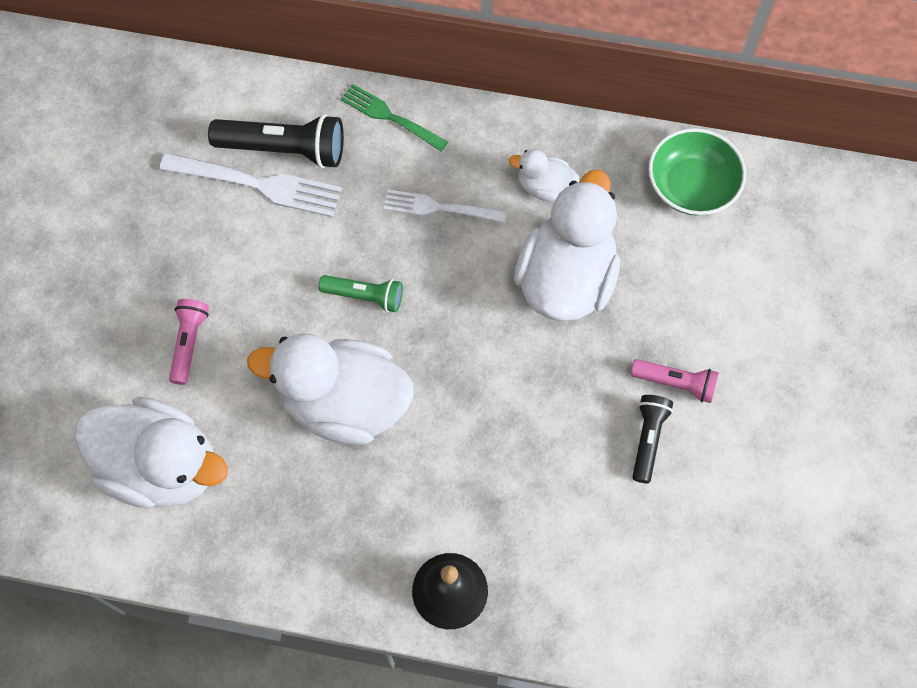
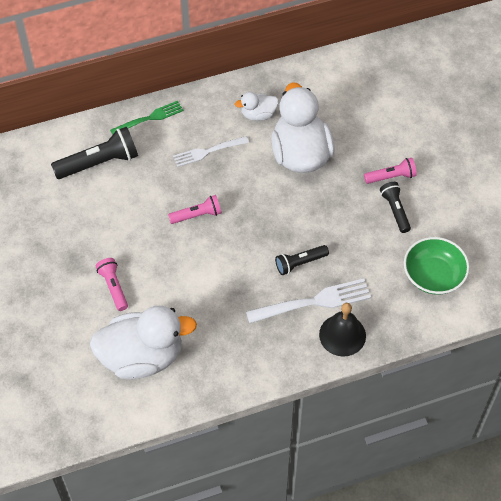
camera: 30 degrees left, 10 degrees down
white fork [160,153,342,217] -> white fork moved to [246,278,371,323]
white duck [247,334,414,445] -> none
green flashlight [318,275,403,312] -> pink flashlight [168,195,221,224]
green fork [341,84,448,152] -> green fork turned 150 degrees clockwise [110,101,184,135]
green bowl [649,128,746,215] -> green bowl moved to [404,237,470,295]
none -> black flashlight [275,245,329,275]

